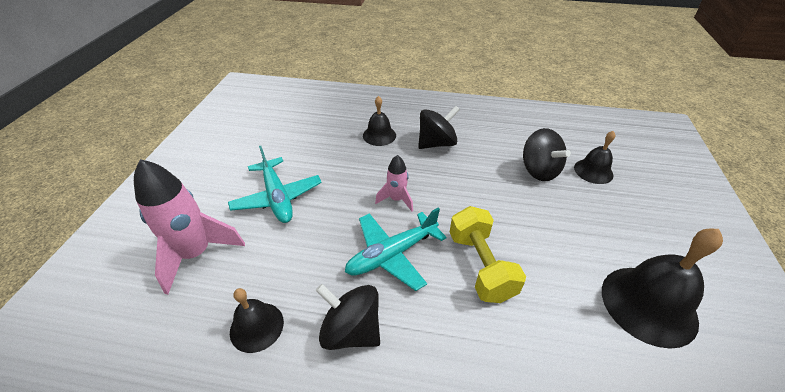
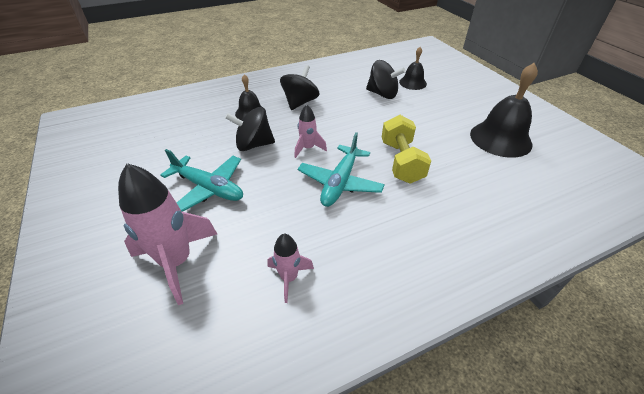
camera: 35 degrees left, 0 degrees up
black bell [230,288,284,353] -> pink rocket [267,234,314,303]
black spinning top [316,284,380,350] -> black spinning top moved to [225,107,275,151]
yellow dumbbell [450,206,526,303] -> yellow dumbbell turned 45 degrees clockwise [382,115,431,184]

